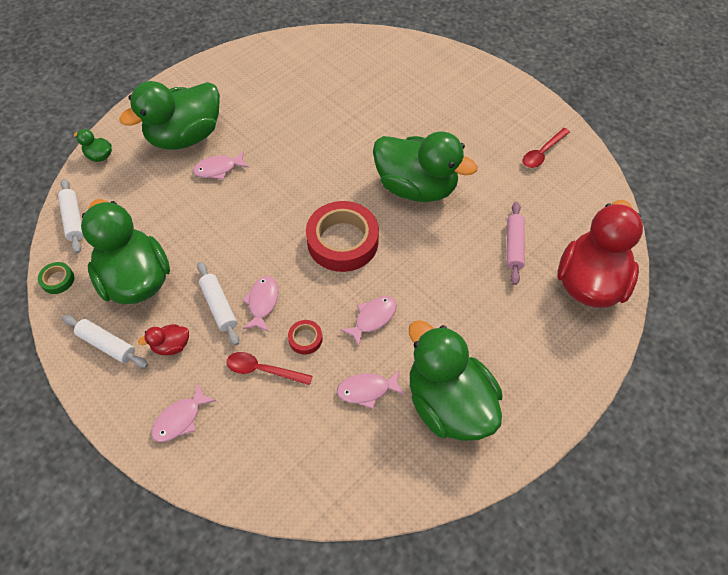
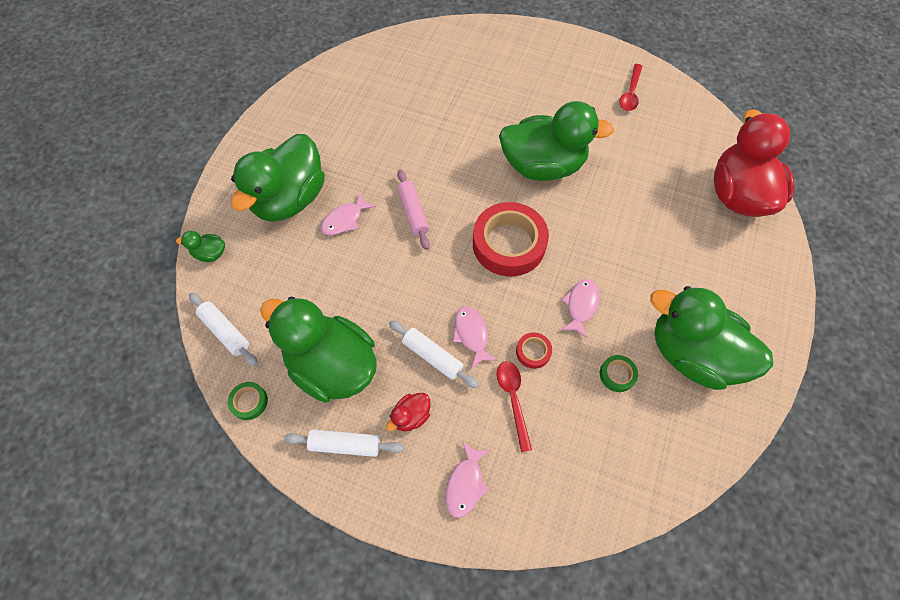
camera: 25 degrees left, 5 degrees up
red spoon [226,352,312,385] -> red spoon turned 90 degrees clockwise [497,361,532,452]
pink fish [337,370,405,409] -> green tape [600,355,638,392]
pink rolling pin [506,202,525,285] -> pink rolling pin moved to [397,169,430,250]

